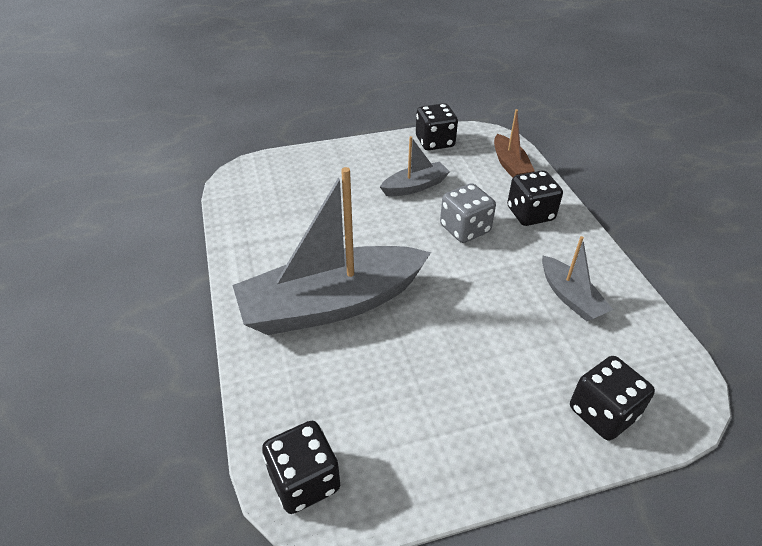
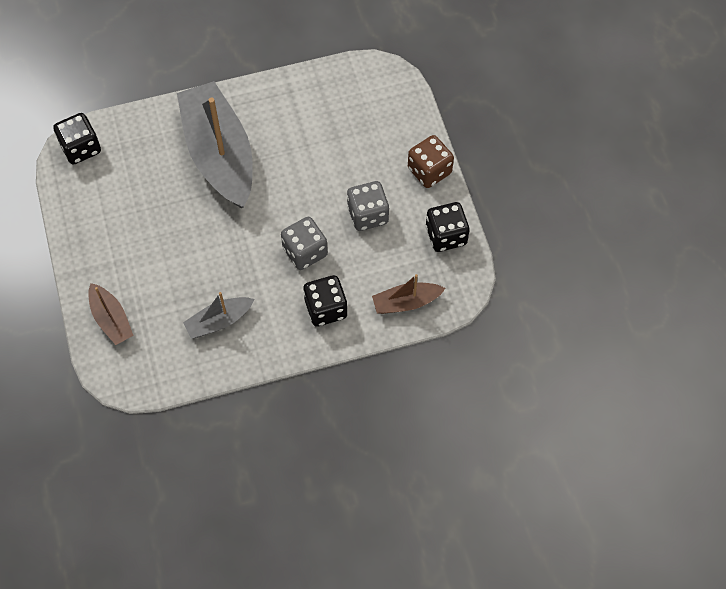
camera: 90 degrees right, 20 degrees up
grey boat [380,136,450,196] -> grey dice [347,181,389,231]
black dice [570,356,655,441] -> brown boat [88,283,134,345]
none -> brown dice [408,135,454,188]

